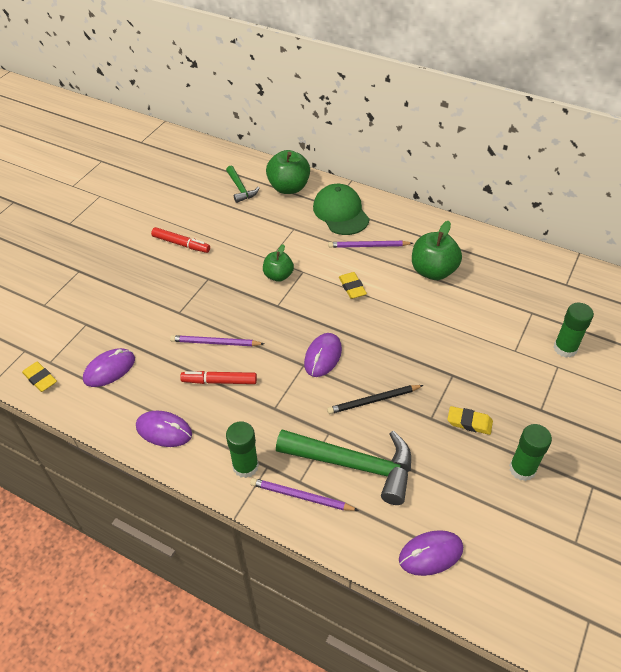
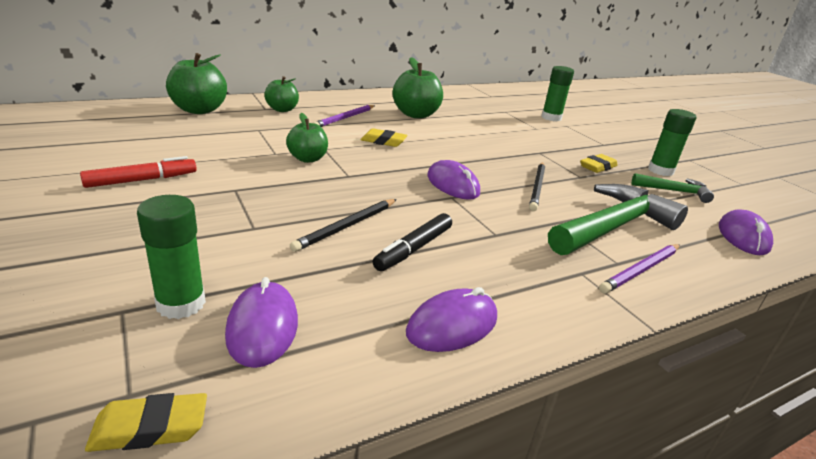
camera: 60 degrees left, 20 degrees down
purple pencil [170,335,264,346] -> black pencil [290,199,397,252]
red marker [180,371,257,384] -> black marker [373,213,452,271]
green hammer [226,166,259,203] -> green hammer moved to [632,173,714,203]
green glue stick [226,421,259,478] -> green glue stick moved to [137,195,206,319]
green cap [313,184,370,235] -> green apple [264,76,299,112]

